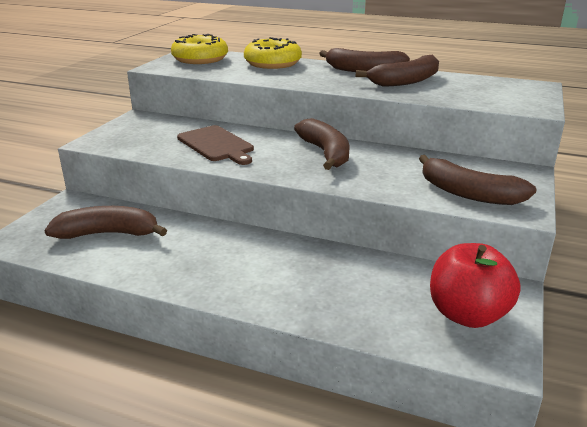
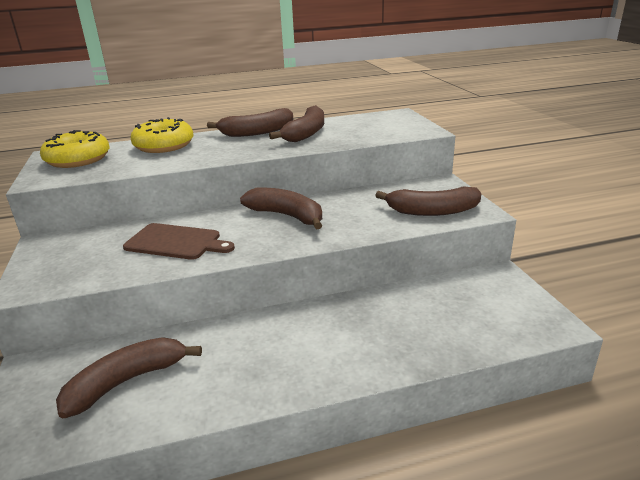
camera: 35 degrees left, 0 degrees up
red apple [430,243,521,328] -> none

